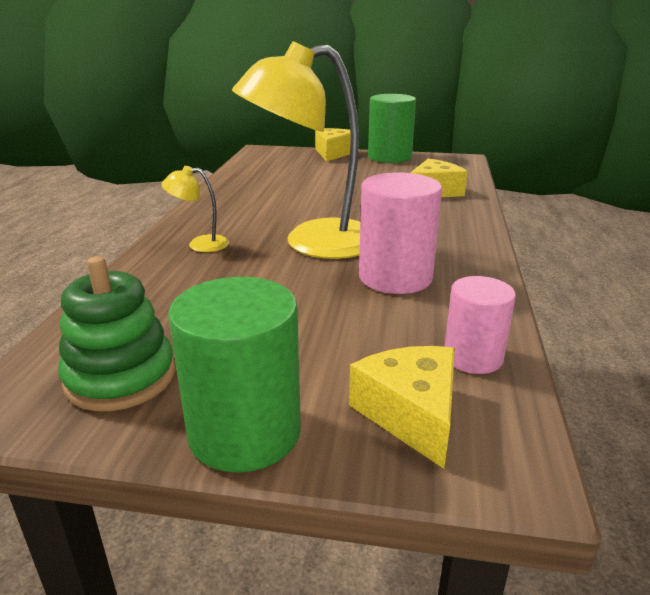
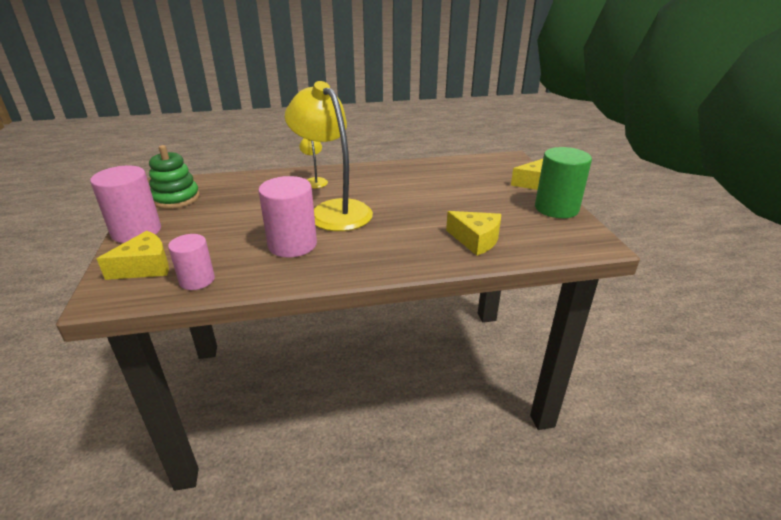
camera: 70 degrees right, 5 degrees up
green cylinder [168,277,301,473] -> pink cylinder [90,166,161,243]

